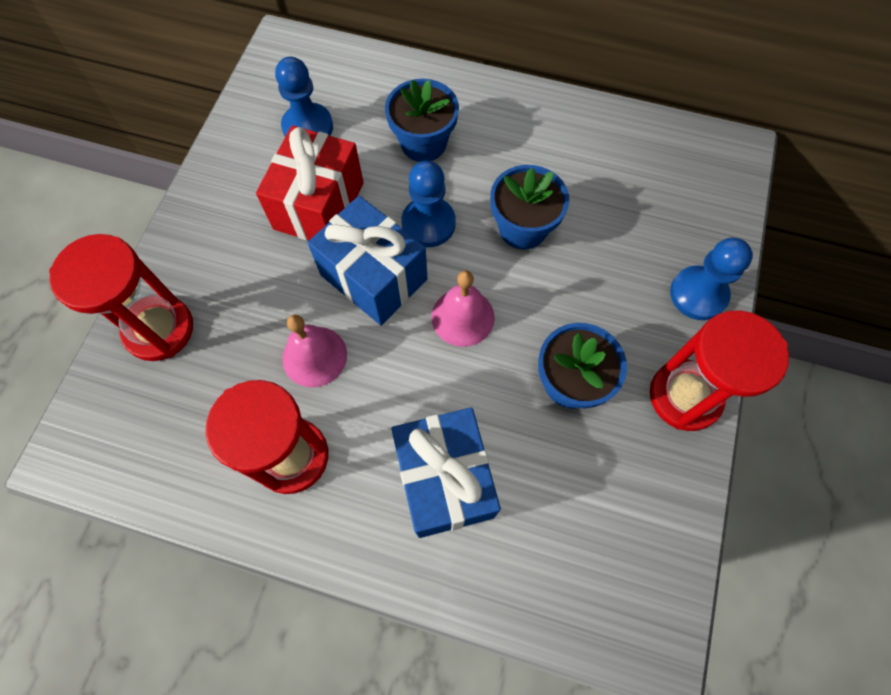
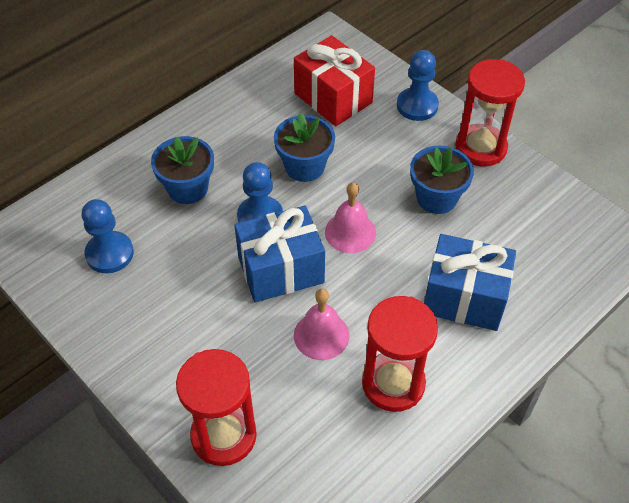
camera: 60 degrees left, 15 degrees down
red gift [256,125,363,240] -> red gift moved to [294,35,375,126]

